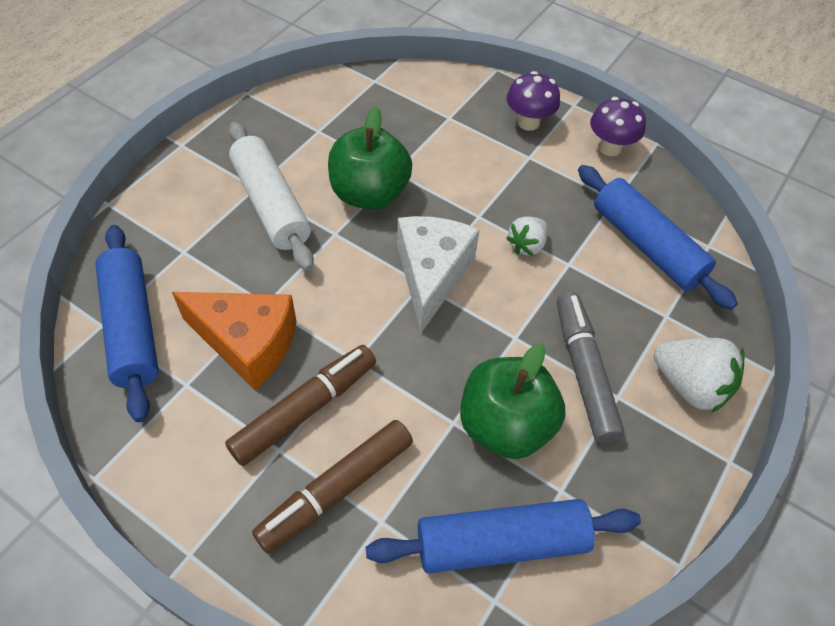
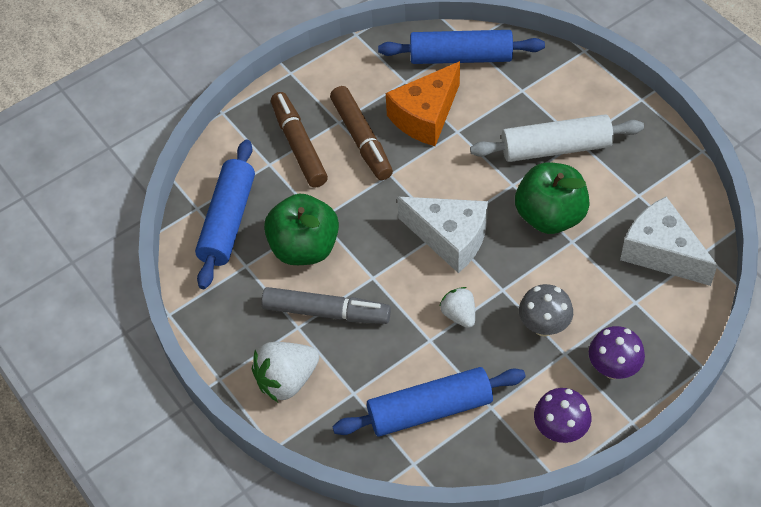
camera: 115 degrees right, 0 degrees up
none -> grey mushroom [519,284,573,336]
none -> white cheese [620,197,718,286]

